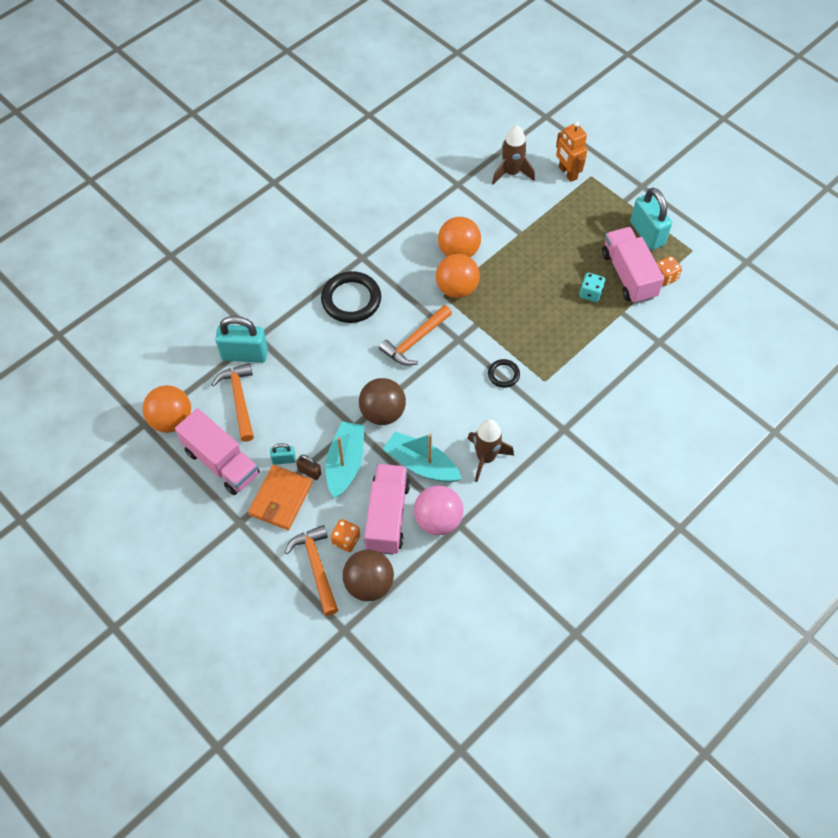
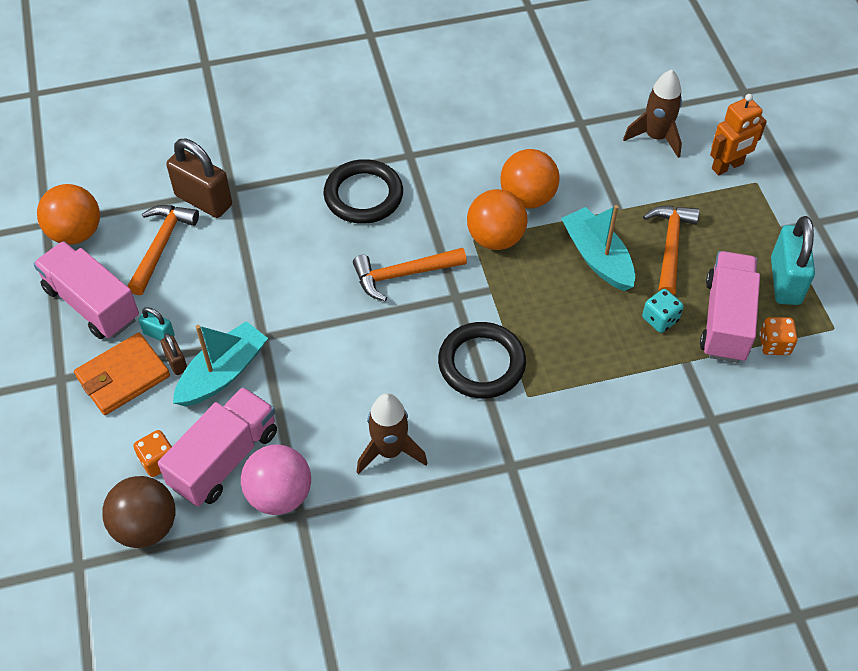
camera: 30 degrees right, 5 degrees down
pink truck [175,408,260,495] -> pink truck turned 150 degrees clockwise [33,241,139,339]
turquoise padlock [215,316,268,363] -> brown padlock [166,139,232,218]
orange hammer [285,525,338,616] -> orange hammer moved to [643,206,700,295]
brown ball [359,378,406,425] -> none
turquoise boat [383,432,462,482] -> turquoise boat moved to [561,205,635,291]
black ring [488,359,520,388] -> black ring [438,322,526,399], size x1.94
orange robot [556,121,587,182] -> orange robot turned 120 degrees counterclockwise [710,94,767,175]

